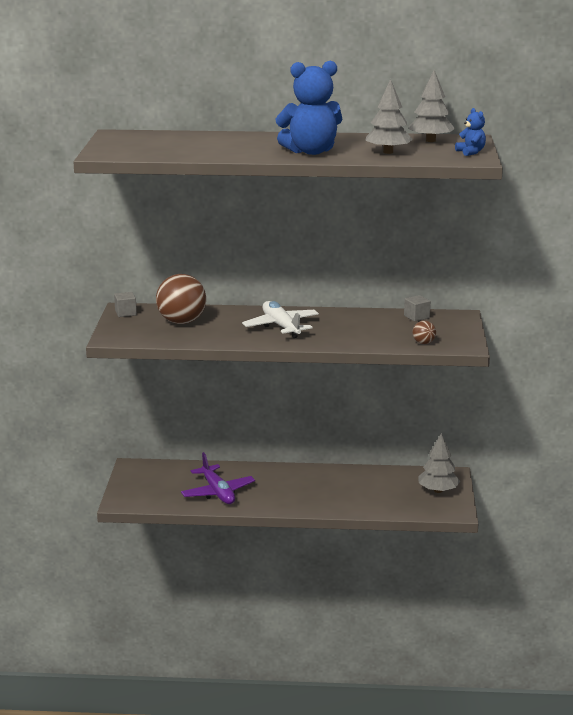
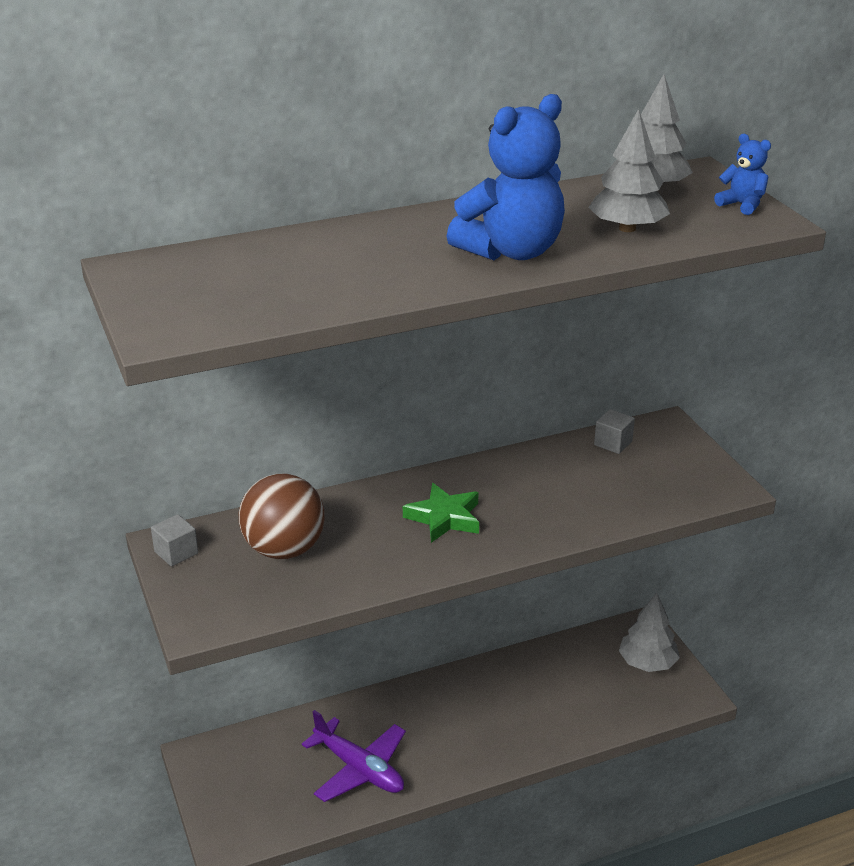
camera: 25 degrees left, 10 degrees up
white plane [242,301,319,338] -> green star [403,483,479,543]
brown ball [413,321,436,344] -> none

